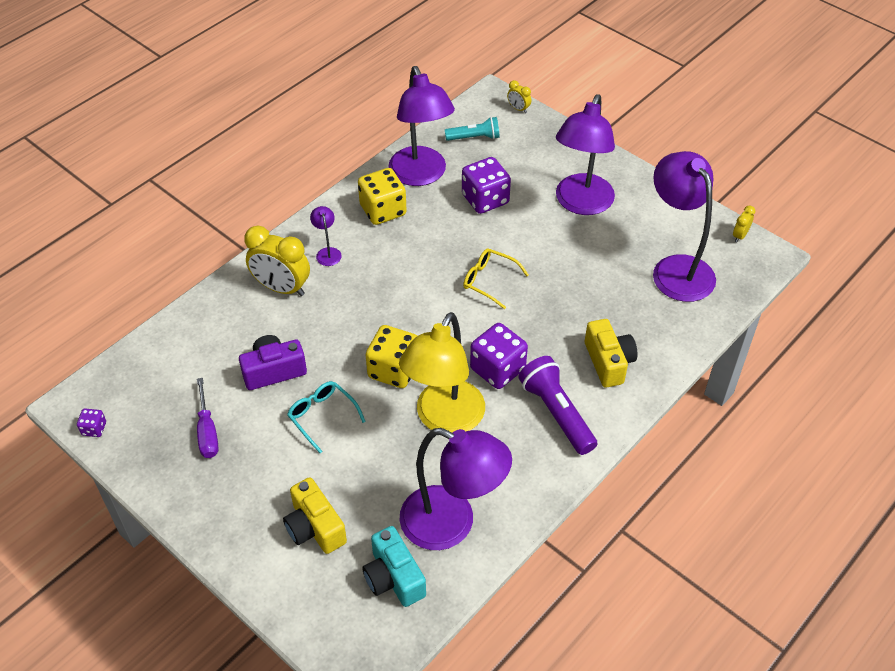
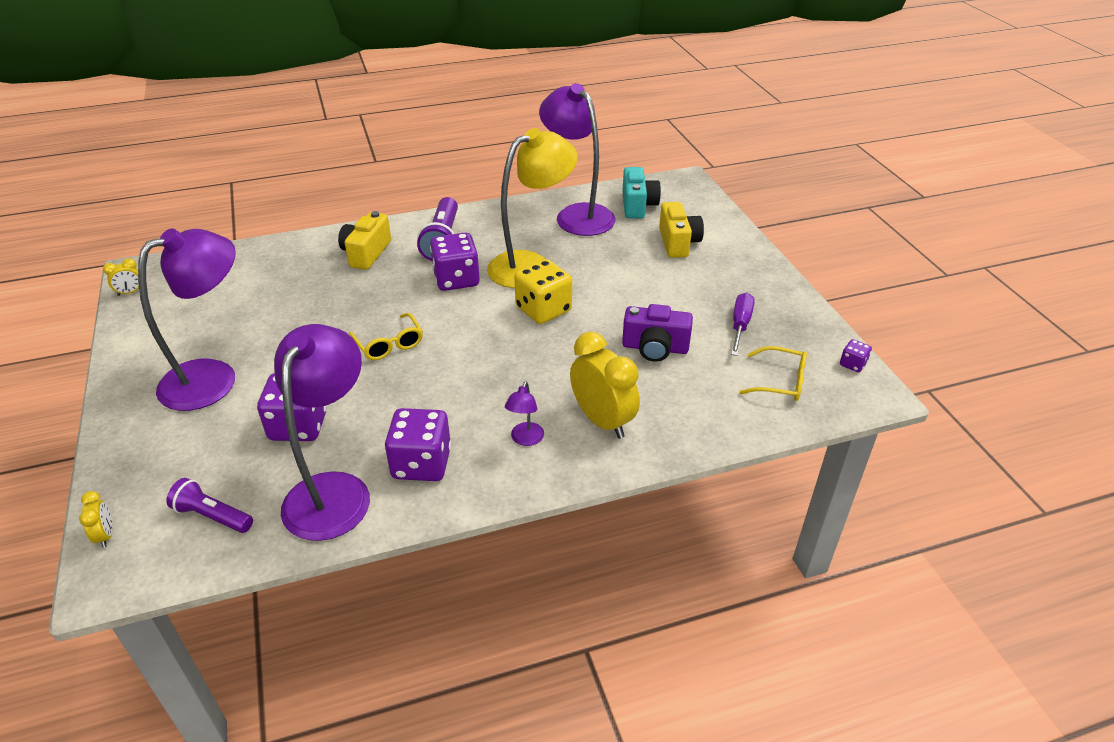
camera: 150 degrees left, 10 degrees down
turquoise glasses [287,381,366,453] -> none
yellow dice [358,168,407,225] -> purple dice [385,408,451,481]
turquoise flashlight [445,117,500,141] -> purple flashlight [166,478,253,533]
purple lamp [653,151,716,302] -> none
none -> yellow glasses [739,346,807,401]

